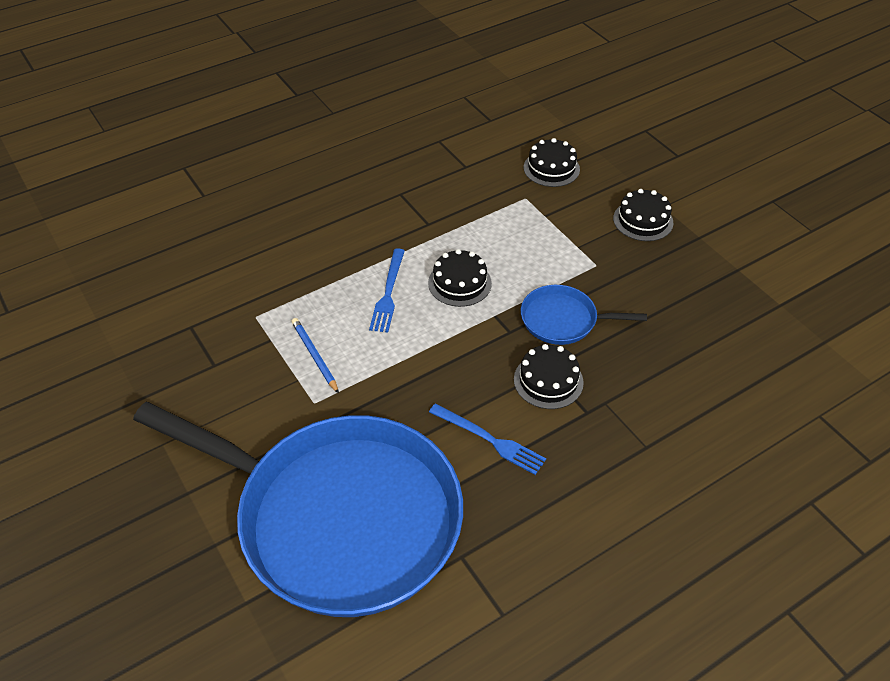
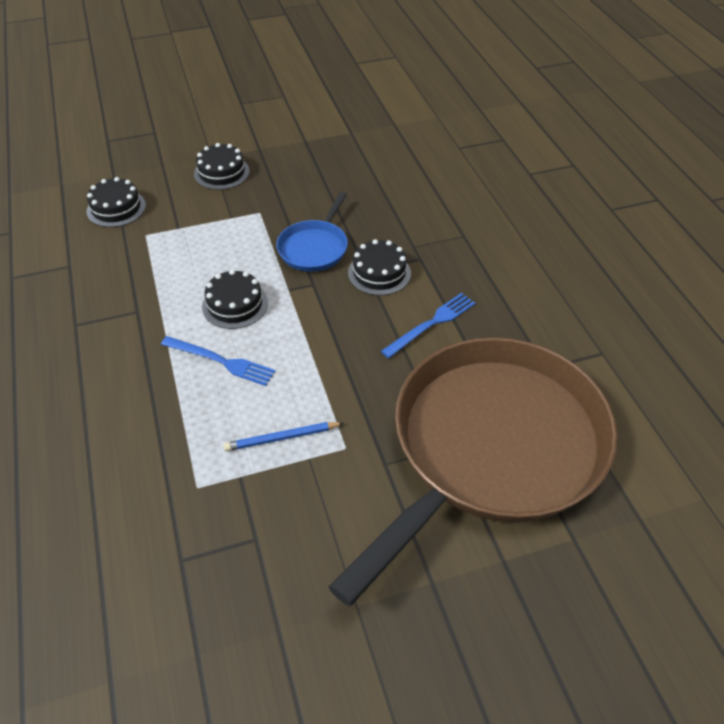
camera: 75 degrees left, 0 degrees up
blue pan [133,402,463,617] -> brown pan [329,337,617,606]

